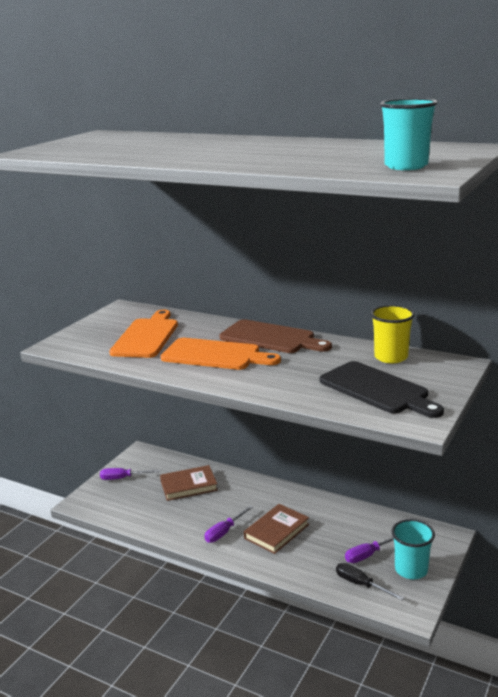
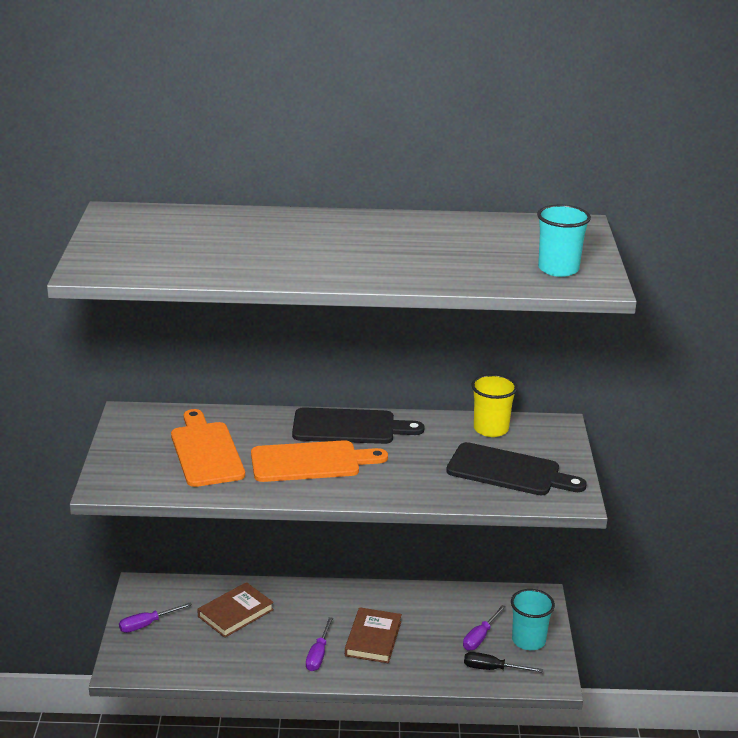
camera: 30 degrees left, 5 degrees up
brown cutting board [219,319,332,353] -> black cutting board [292,407,424,444]

